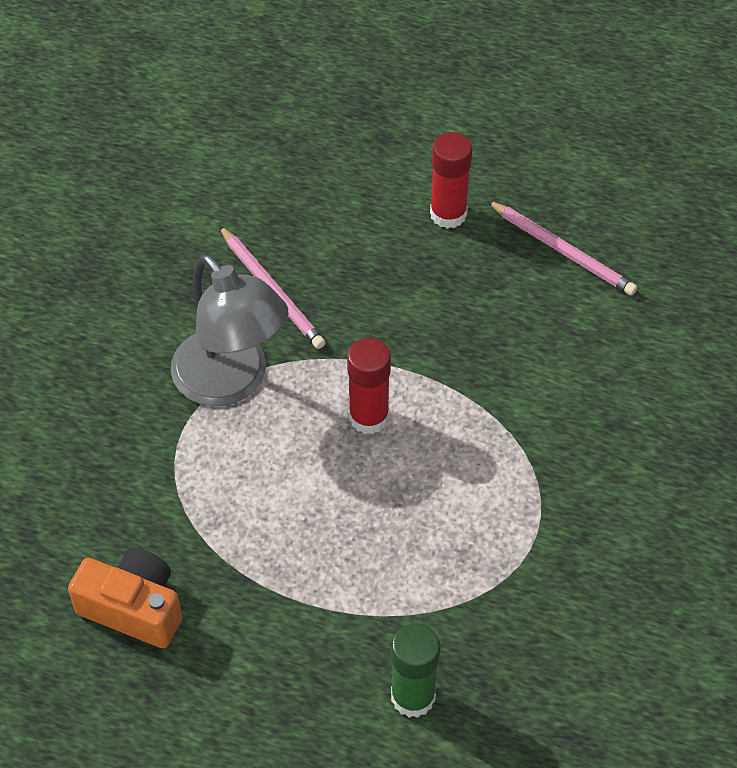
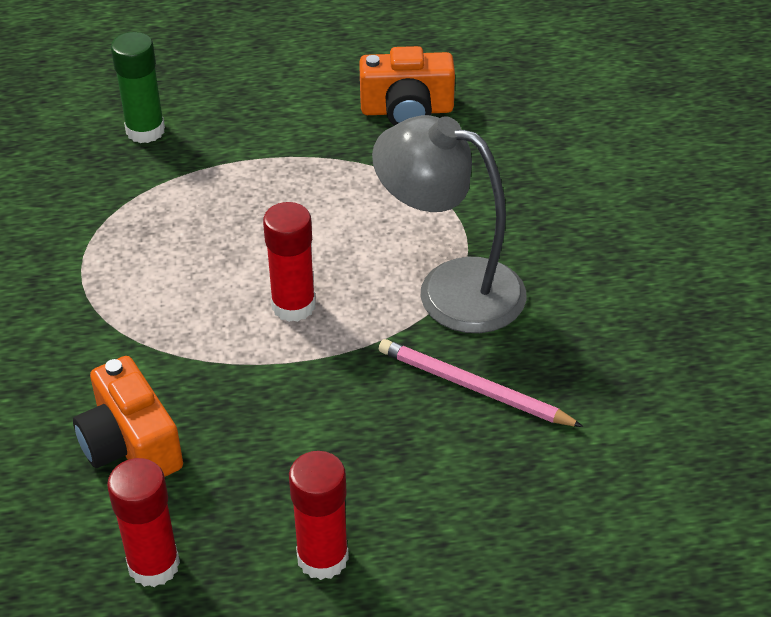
camera: 155 degrees right, 10 degrees down
pink pencil [488,201,637,295] -> red glue stick [107,458,180,587]
none -> orange camera [73,356,183,477]

